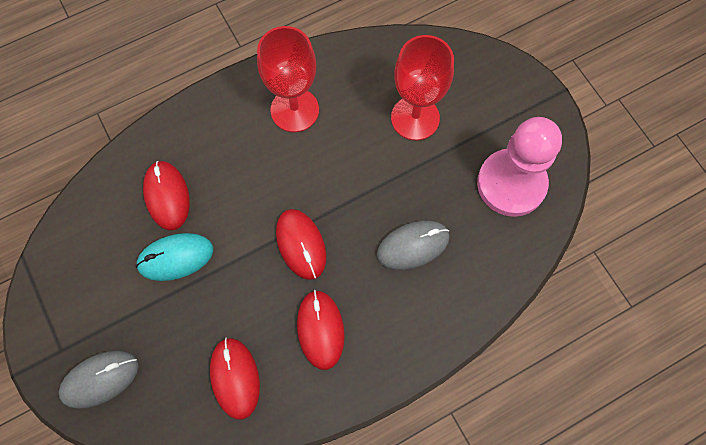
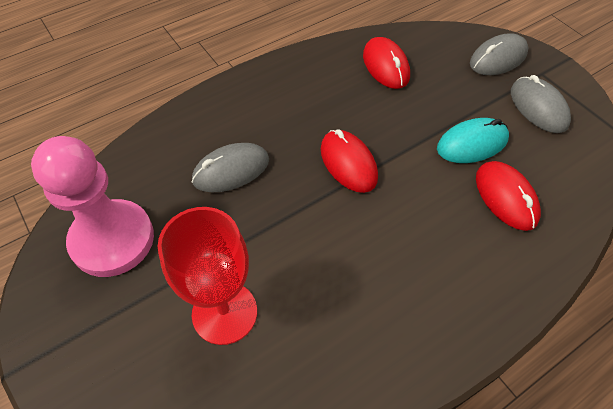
camera: 175 degrees right, 15 degrees down
red goblet [257,26,319,132] -> none
red mouse [297,290,345,370] -> none
none -> grey mouse [511,75,571,133]

